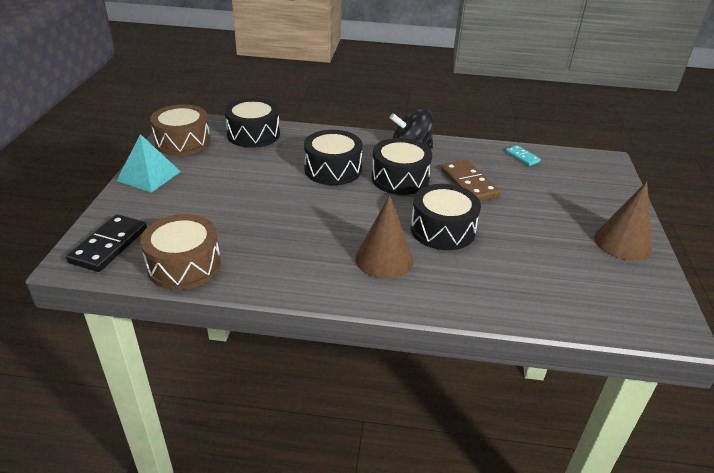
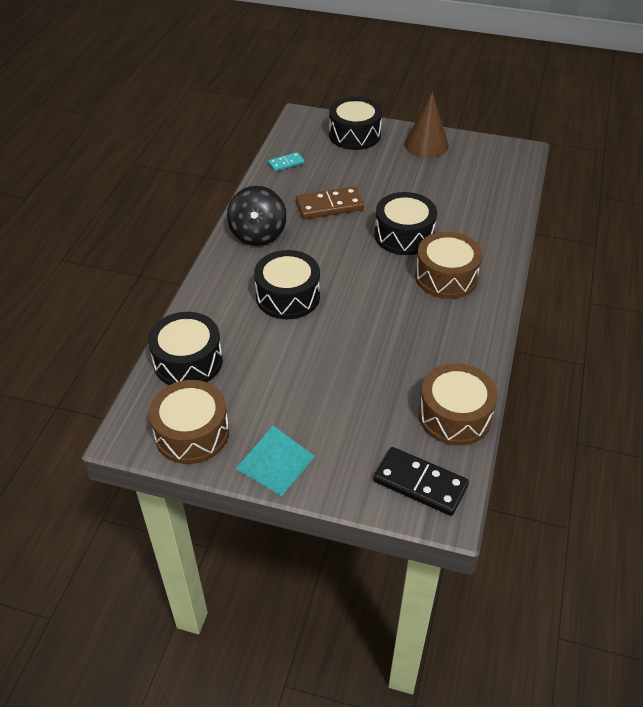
camera: 80 degrees left, 10 degrees up
brown cone [355,195,413,279] -> brown drum [415,231,483,299]
black drum [371,138,432,195] -> black drum moved to [329,97,382,150]

